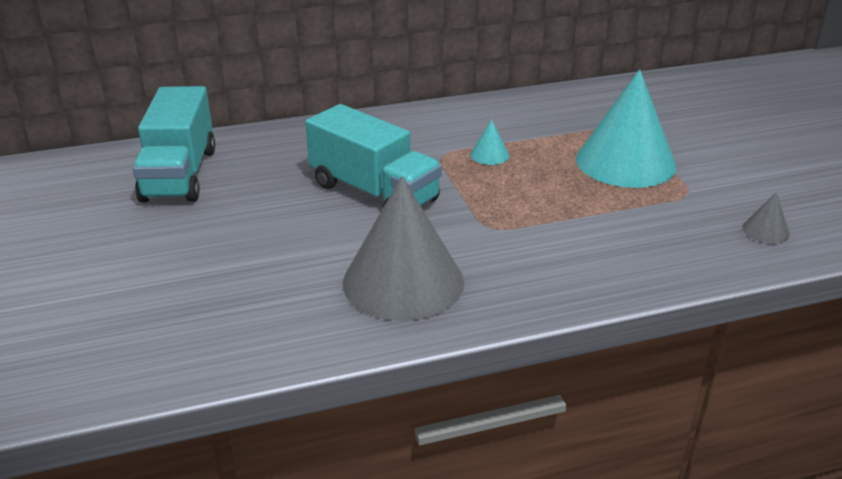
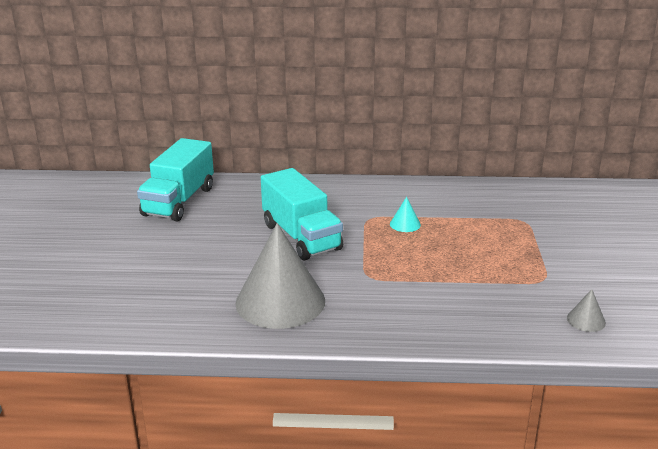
camera: 20 degrees right, 5 degrees down
turquoise cone [576,70,676,188] -> none

